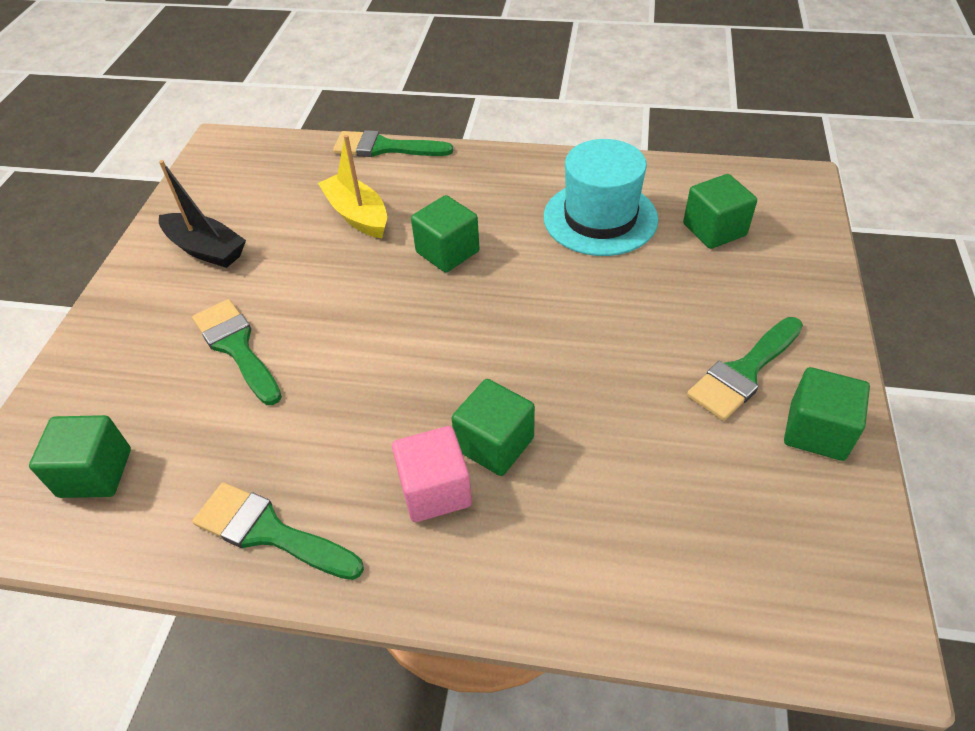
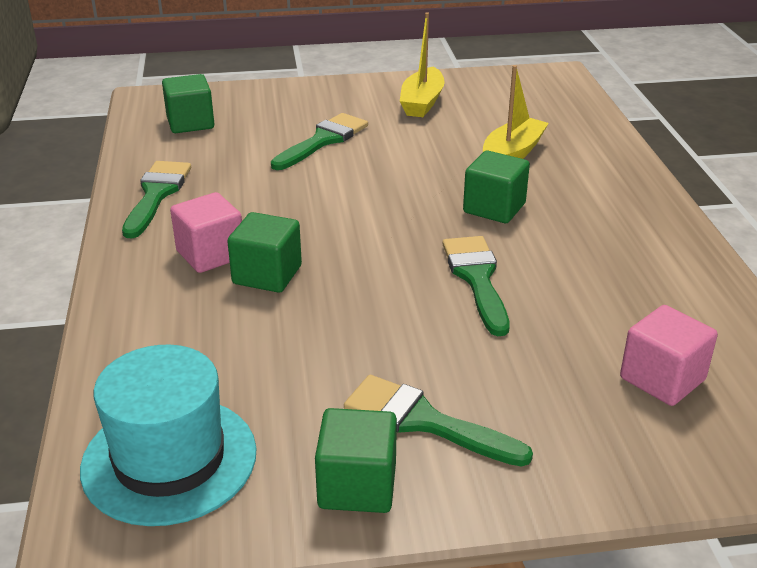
camera: 70 degrees right, 15 degrees down
black boat [159,160,246,268] -> yellow boat [400,12,445,117]
green brush [333,130,453,157] -> green brush moved to [442,236,510,336]
turquoise hat [544,139,658,256] -> turquoise hat moved to [80,345,257,526]
green cube [683,174,757,249] -> pink cube [620,305,718,406]

